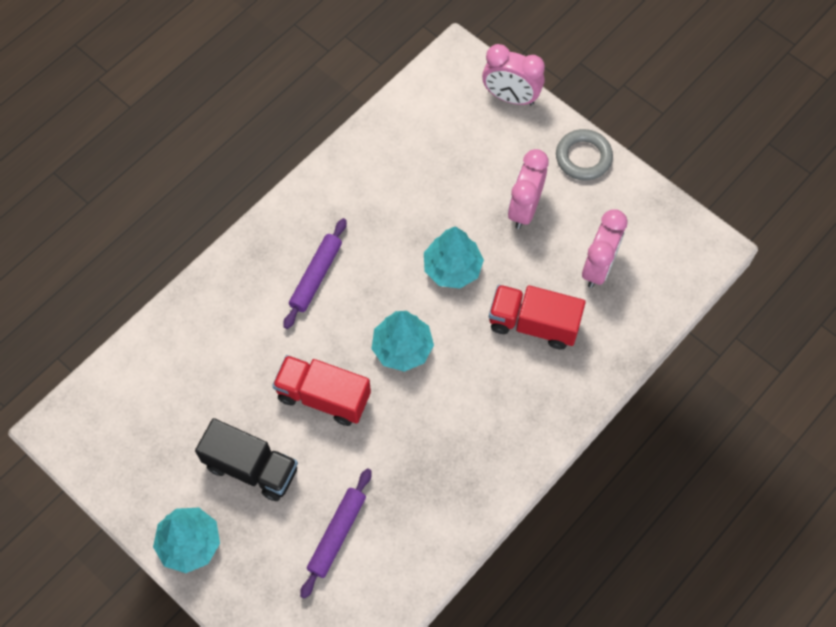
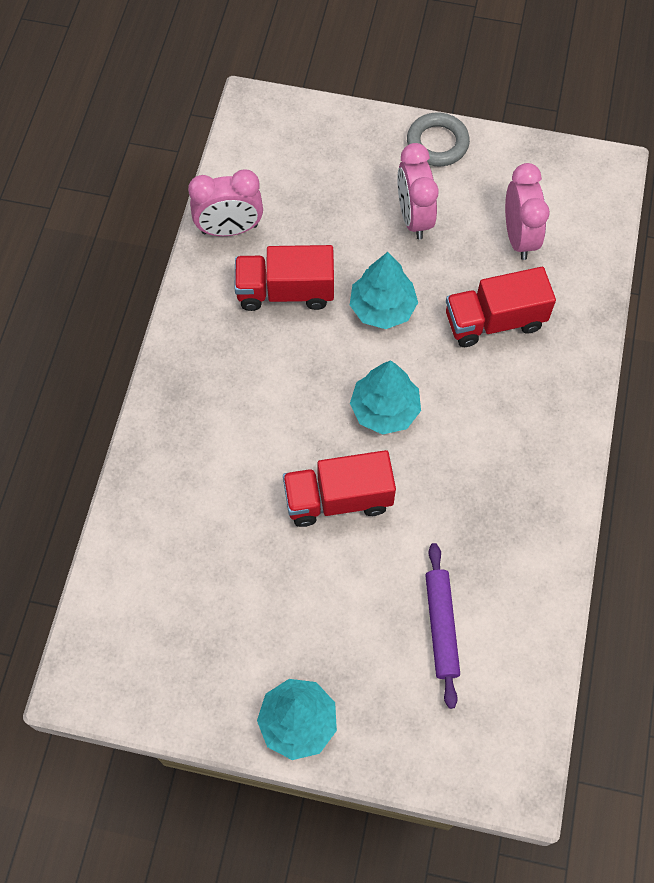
camera: 30 degrees left, 0 degrees up
black truck [195,418,298,501] -> none
purple rolling pin [283,218,347,329] -> none
pink clock [482,44,545,105] -> pink clock moved to [188,170,263,236]
none -> red truck [234,245,334,311]

